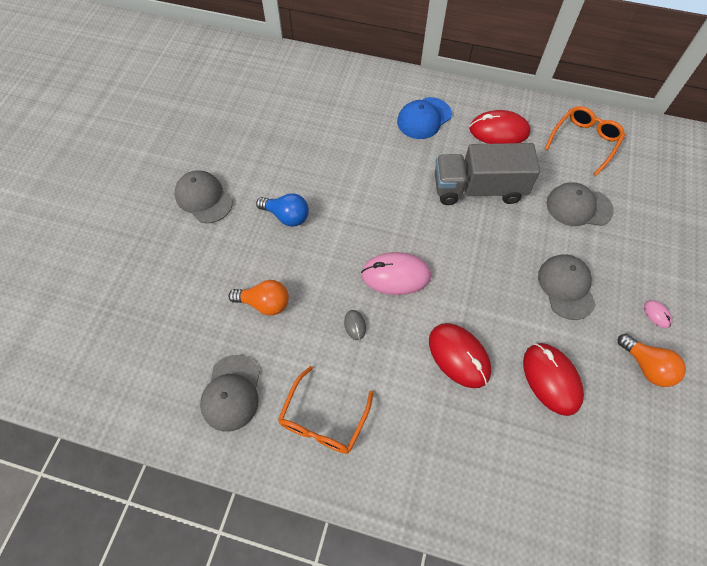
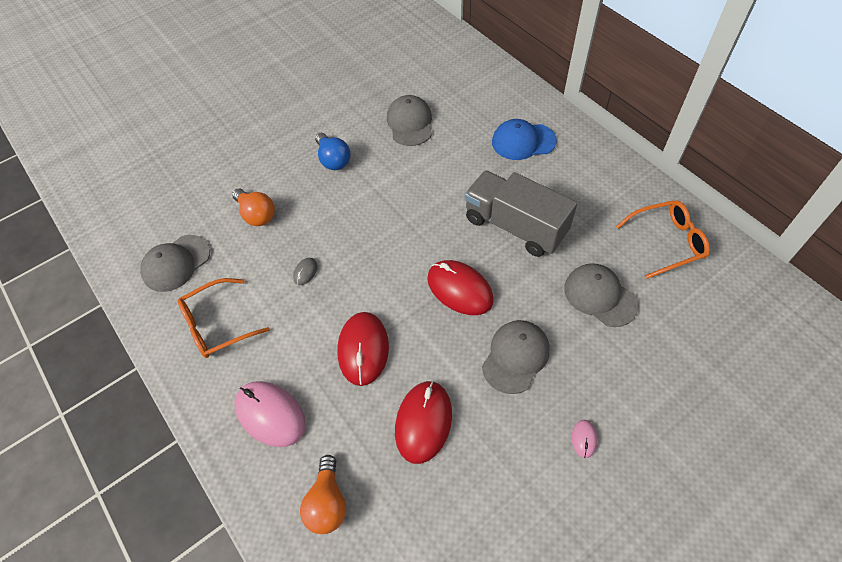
camera: 40 degrees right, 5 degrees down
grey cap [175,170,233,223] -> grey cap moved to [387,95,432,146]
pink mouse [361,252,431,295] -> pink mouse moved to [234,381,306,447]
red mouse [469,110,531,144] -> red mouse moved to [427,260,494,315]
orange light bulb [618,334,686,387] -> orange light bulb moved to [300,455,346,534]

